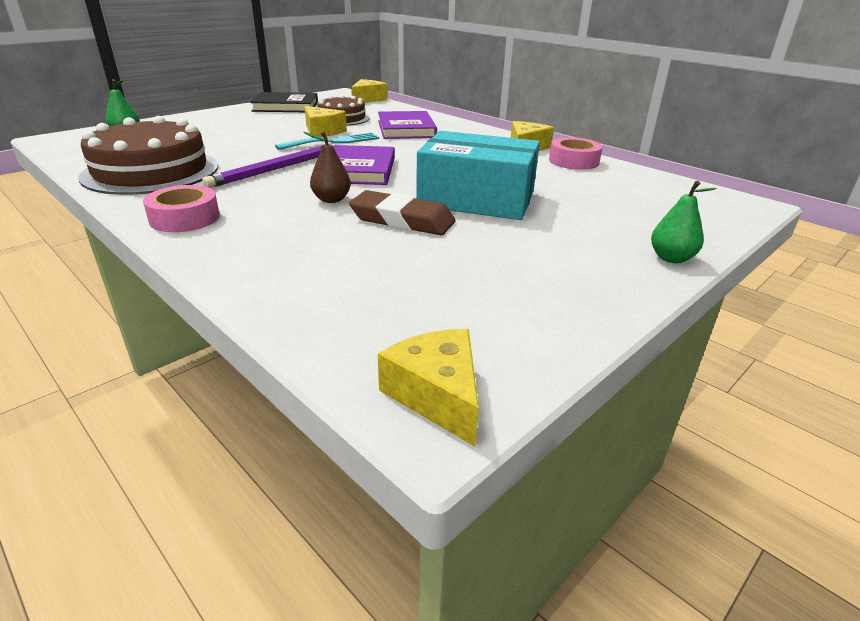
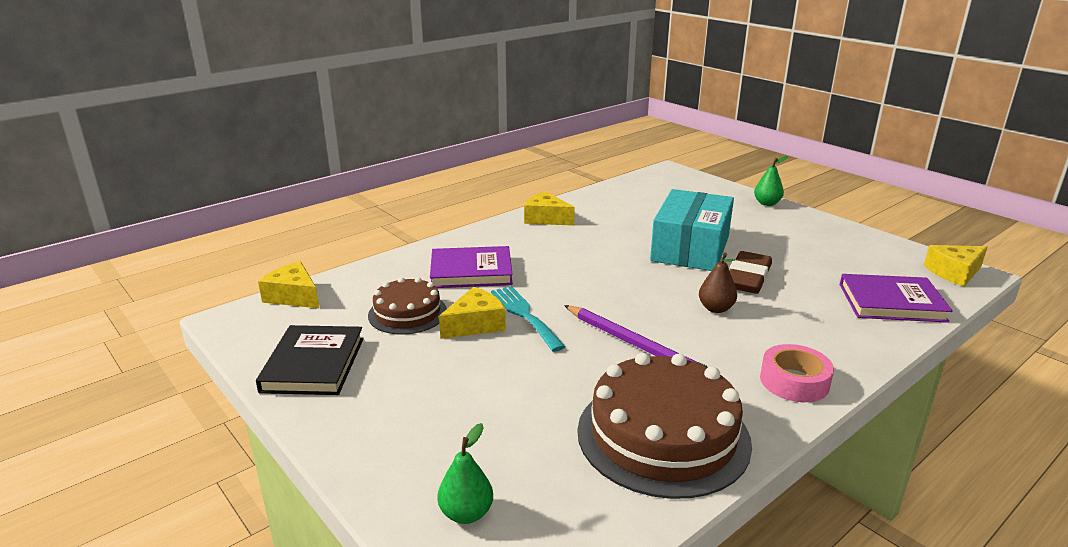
camera: 85 degrees left, 5 degrees down
purple book [333,145,395,185] -> purple book moved to [840,274,953,323]
pink tape [549,137,603,170] -> none

